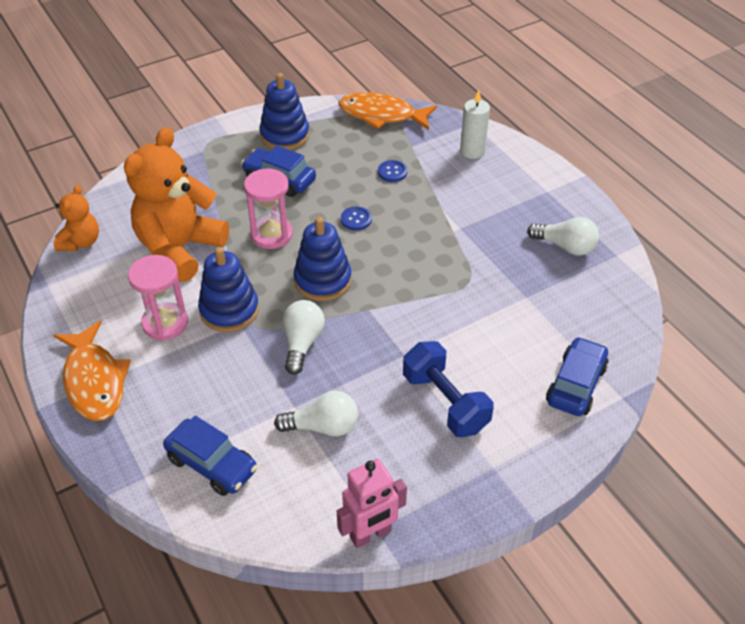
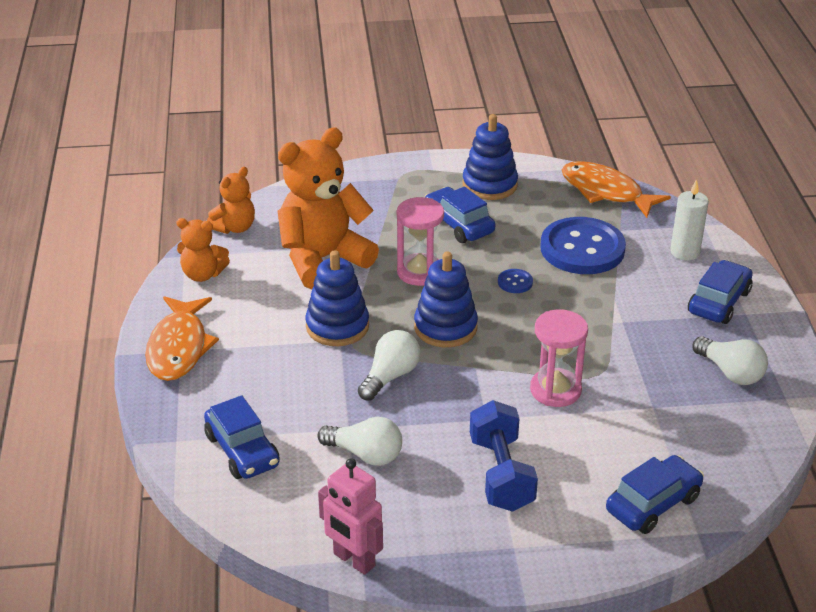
camera: 25 degrees right, 10 degrees down
pink hourglass [128,255,188,341] -> pink hourglass moved to [530,309,588,407]
pink robot [337,459,407,548] -> pink robot turned 45 degrees clockwise [318,458,383,575]
blue button [378,160,407,182] -> blue button [540,217,626,274], size x2.48
none -> orange teddy bear [176,218,230,282]
none -> blue car [688,260,753,324]

